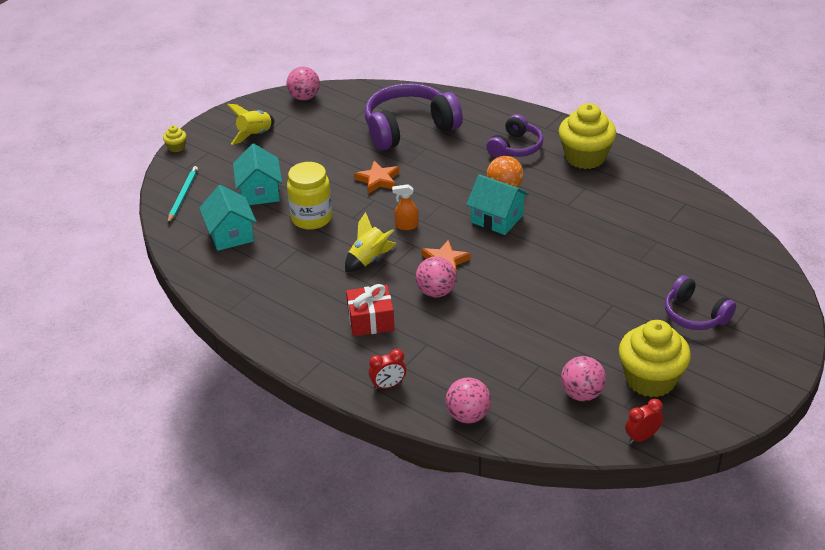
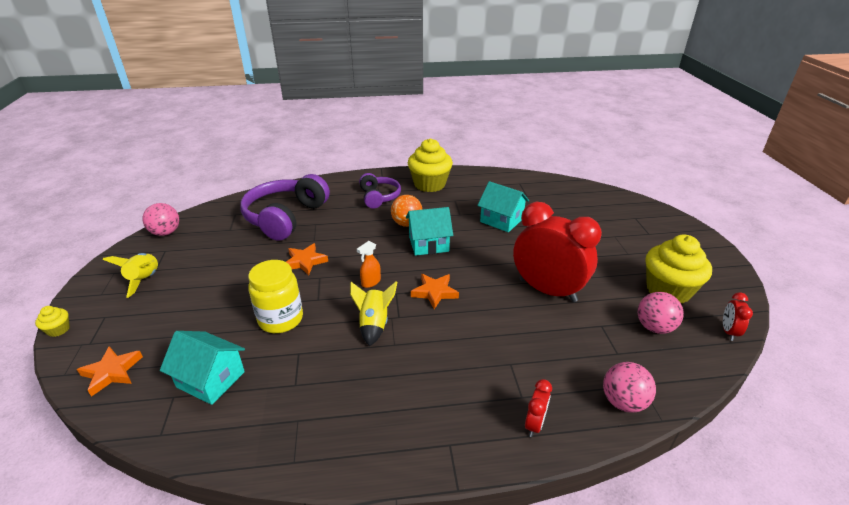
camera: 45 degrees left, 5 degrees down
turquoise pencil [168,166,198,223] -> orange star [77,346,143,397]
turquoise house [233,144,282,205] -> turquoise house moved to [477,181,529,232]
red gift [346,284,395,336] -> none
pink ball [416,257,456,297] -> none
purple headphones [665,275,736,330] -> none
none -> red clock [513,202,602,302]

